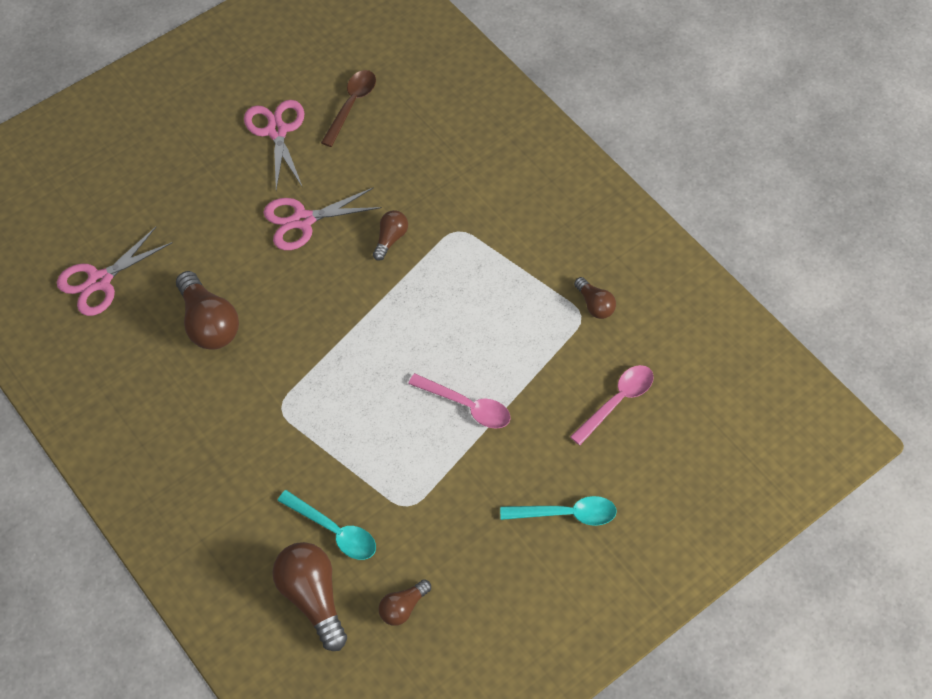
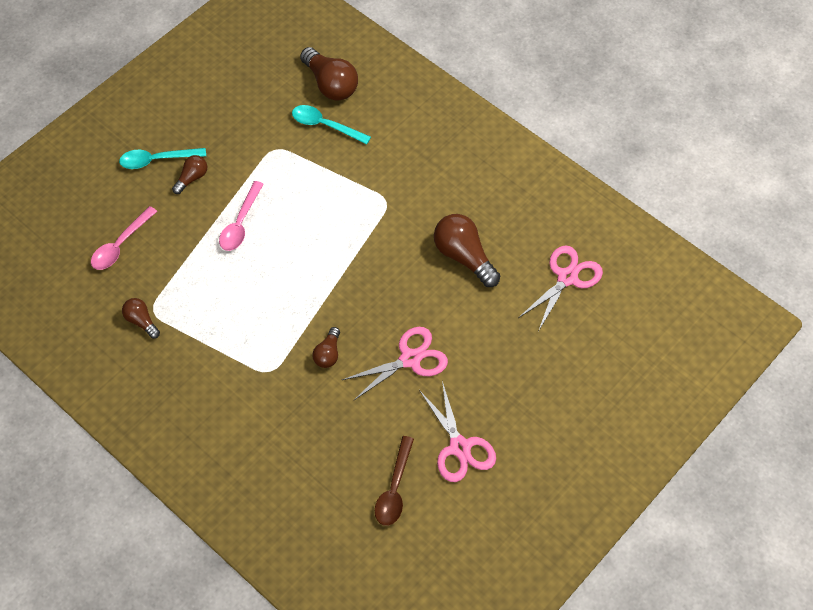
camera: 170 degrees right, 0 degrees up
brown light bulb [379,579,431,626] -> brown light bulb moved to [172,155,207,194]
pink spoon [408,373,511,429] -> pink spoon turned 90 degrees counterclockwise [219,181,264,251]

